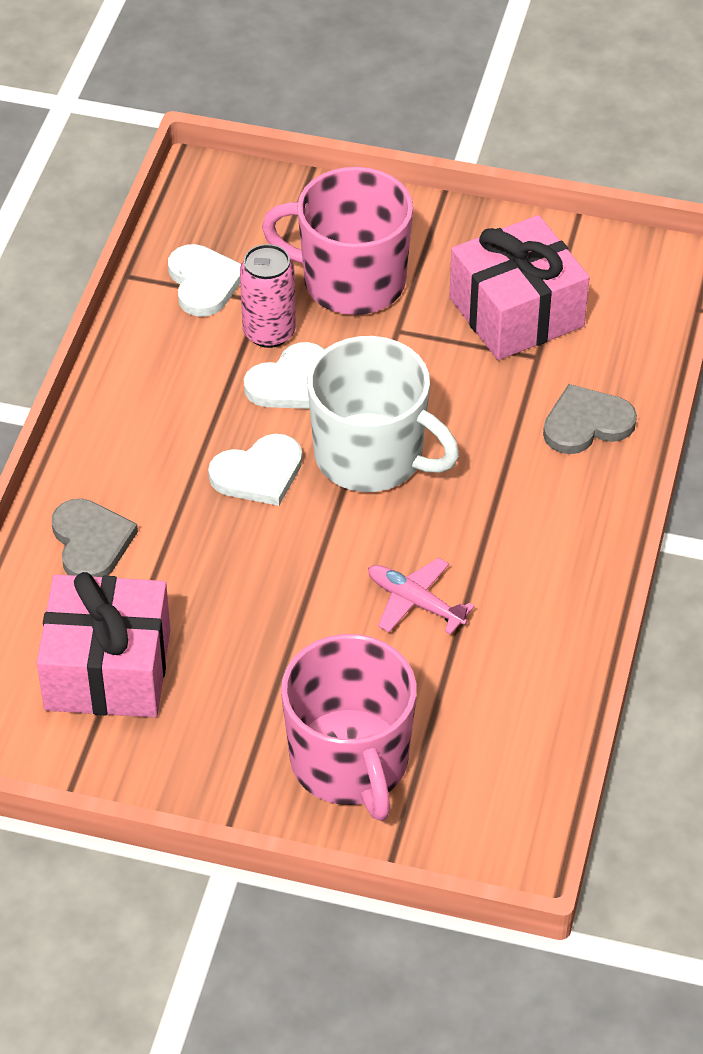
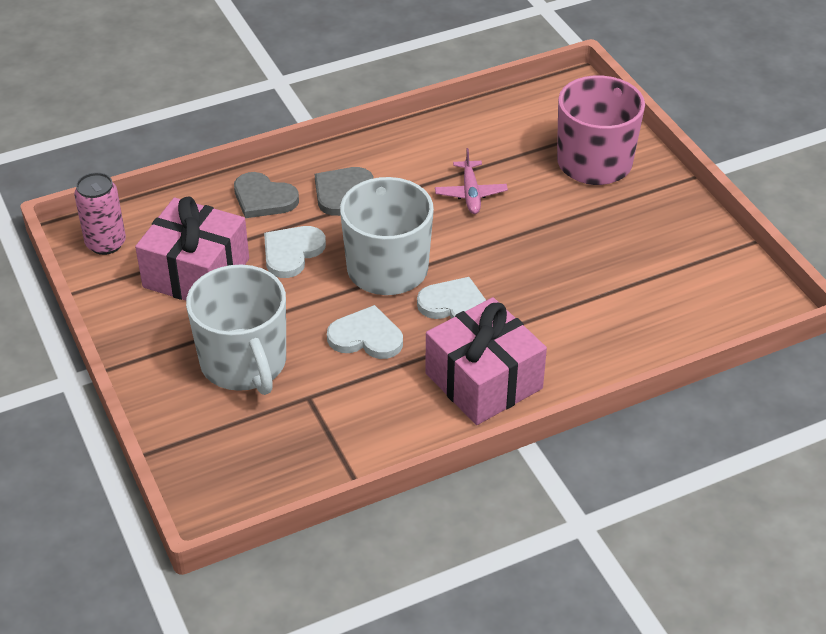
camera: 130 degrees left, 5 degrees down
pink gift [37,572,170,717] -> pink gift moved to [425,297,547,425]
grey heart [52,499,138,577] -> grey heart moved to [315,167,373,216]
white heart [168,244,241,317] -> white heart moved to [264,226,326,278]
pink can [240,244,296,348] -> pink can moved to [74,172,126,255]
pink mug [262,167,413,315] -> white mug [186,265,286,395]

